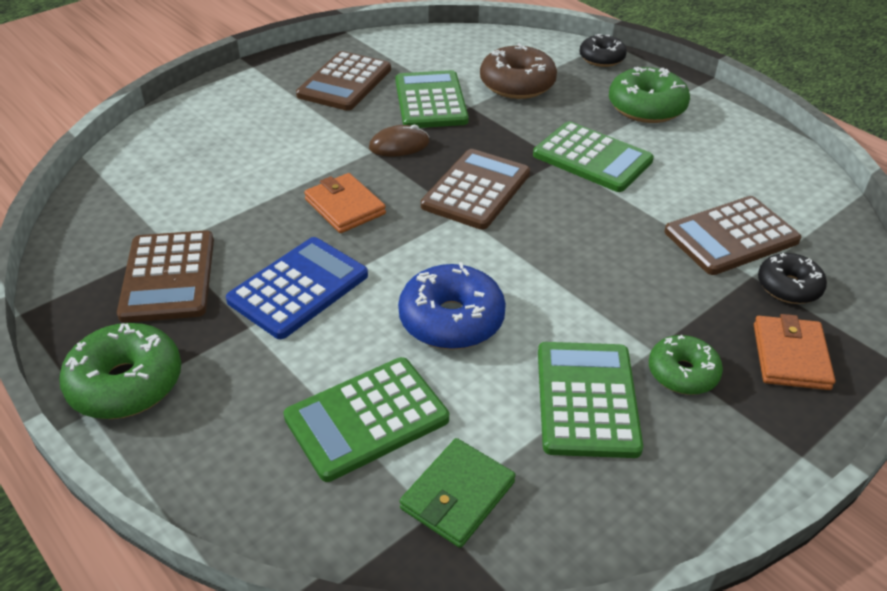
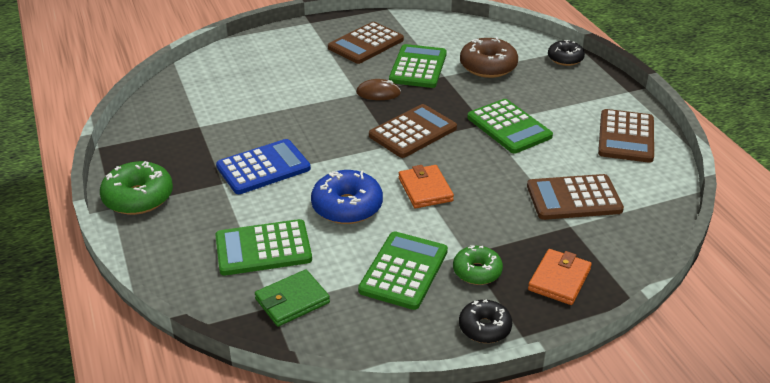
camera: 20 degrees right, 5 degrees down
brown calculator [117,230,214,323] -> brown calculator moved to [598,109,654,163]
orange wallet [304,173,386,233] -> orange wallet moved to [399,165,454,208]
green donut [609,67,690,123] -> none
black donut [758,253,827,304] -> black donut moved to [459,299,512,343]

